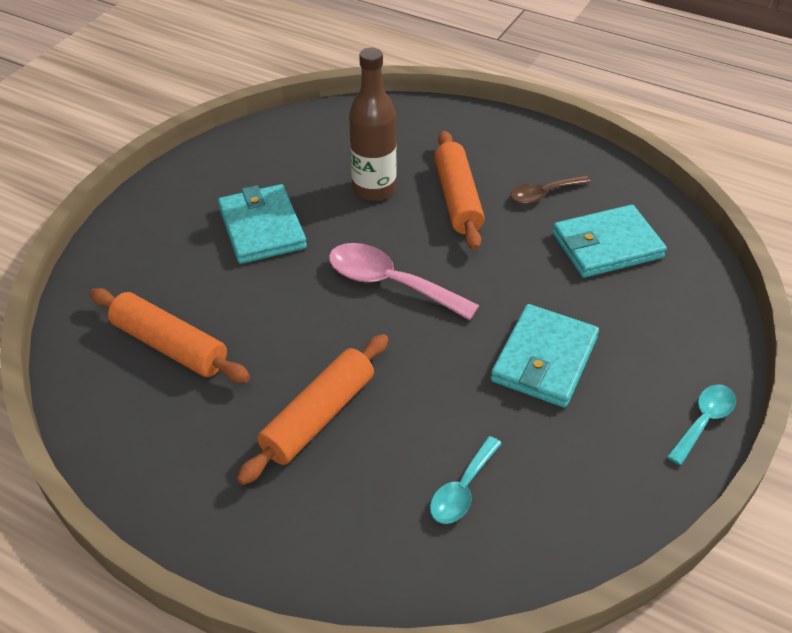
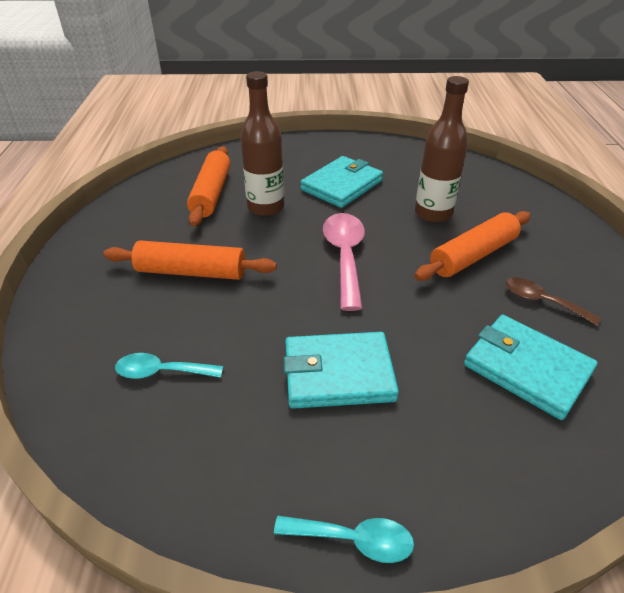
camera: 60 degrees right, 5 degrees down
none -> brown bottle [240,71,284,216]

